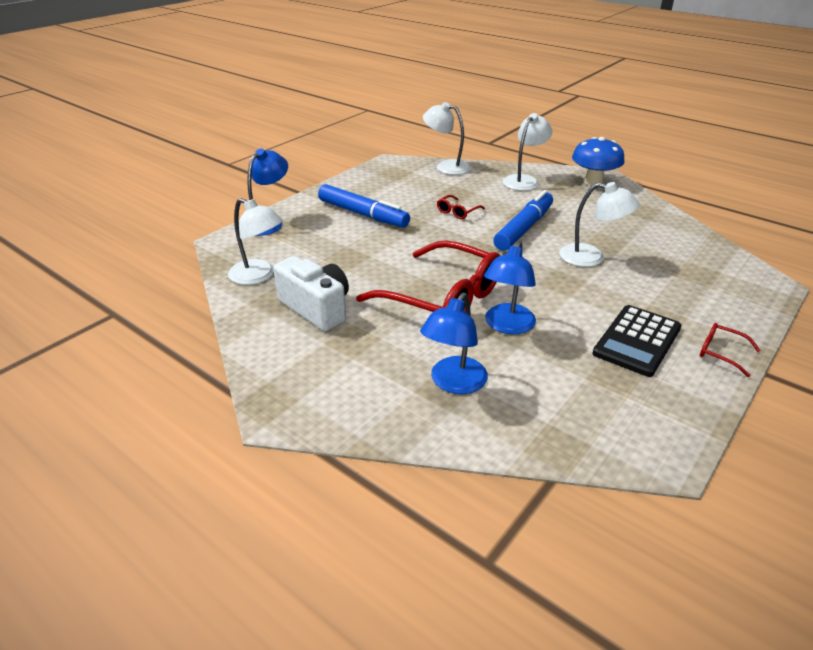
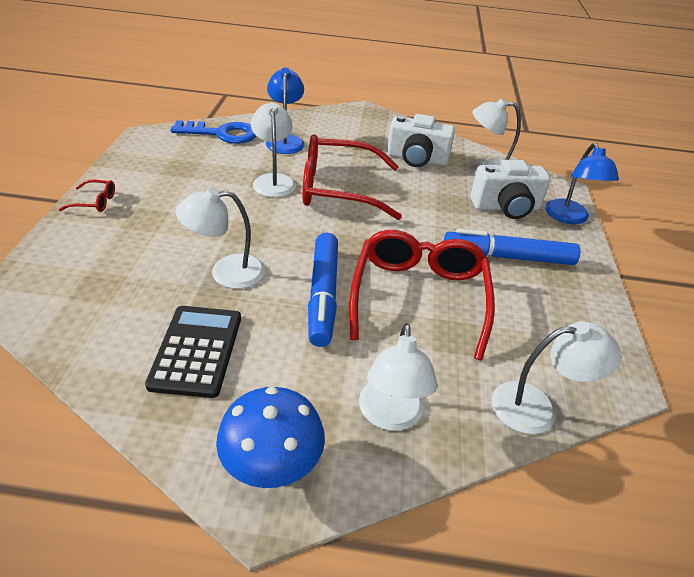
camera: 145 degrees right, 5 degrees up
red glasses [437,195,485,219] -> red glasses [350,230,495,361], size x2.47
blue lamp [484,241,536,334] -> white lamp [251,102,296,198]
black calculator [592,305,681,377] -> black calculator moved to [145,306,241,398]
none -> blue key [170,120,256,144]
none -> white camera [470,160,551,219]

